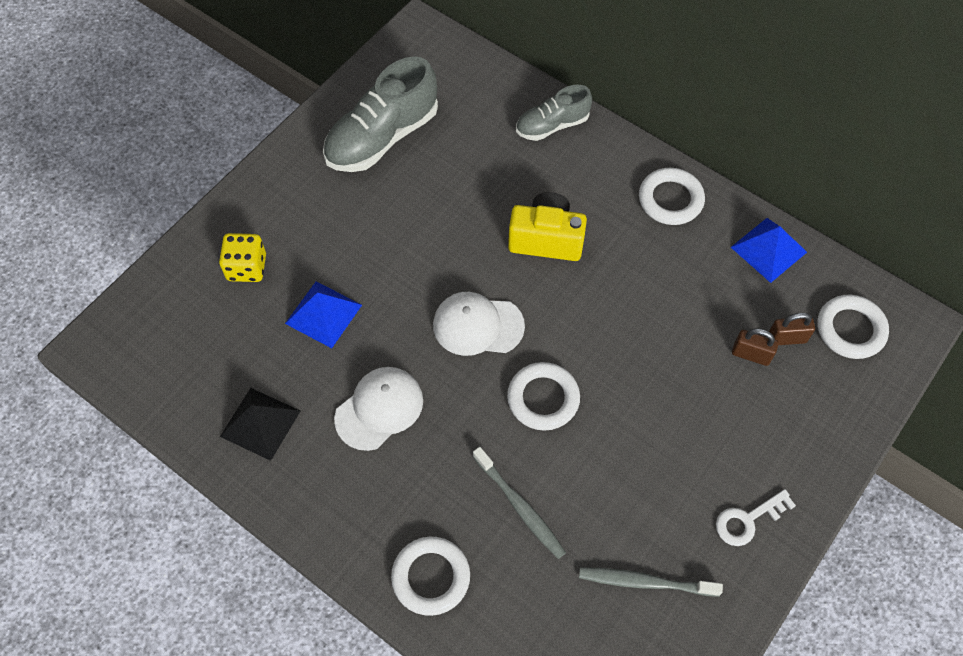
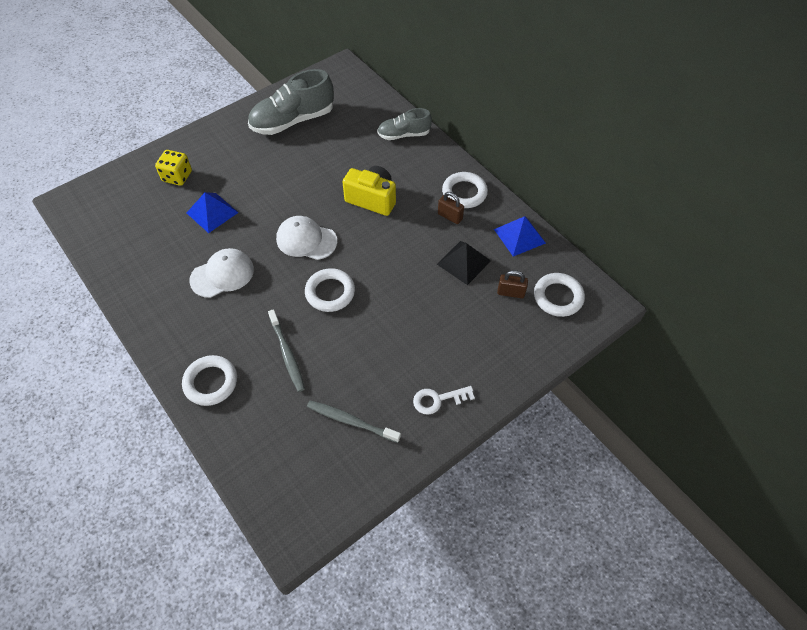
camera: 15 degrees right, 5 degrees down
black pyramid [220,388,300,461] -> black pyramid moved to [437,241,491,285]
brown padlock [732,328,779,366] -> brown padlock moved to [438,192,464,224]

